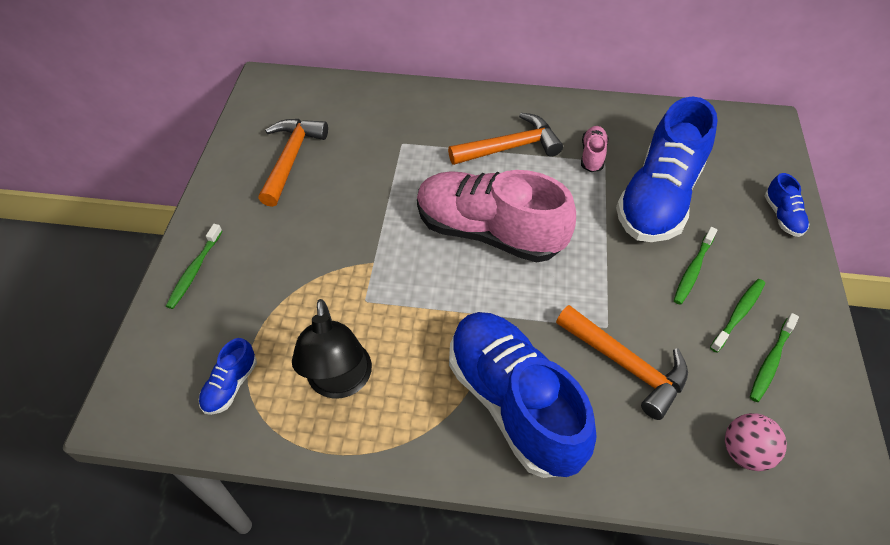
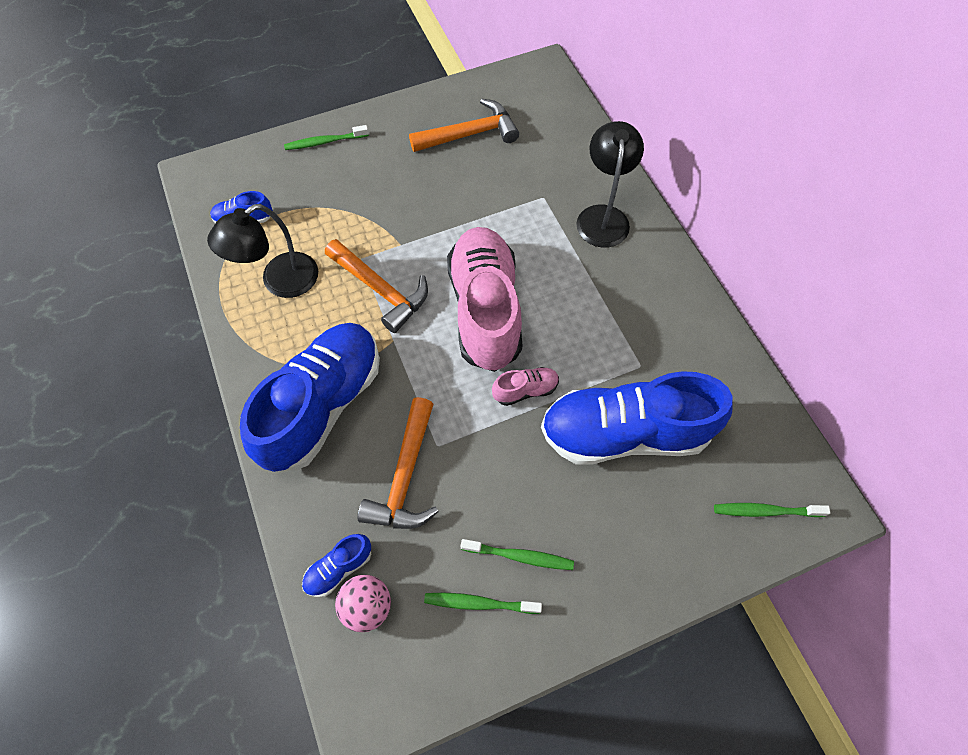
camera: 60 degrees right, 10 degrees up
orange hammer [448,113,563,165] -> orange hammer moved to [325,239,428,333]
pink shoe [581,126,608,172] -> pink shoe moved to [492,367,559,406]
green toothbrush [674,227,718,305] -> green toothbrush moved to [714,503,831,517]
blue shoe [765,173,809,237] -> blue shoe moved to [302,534,371,598]
none -> black lamp [576,121,644,248]

